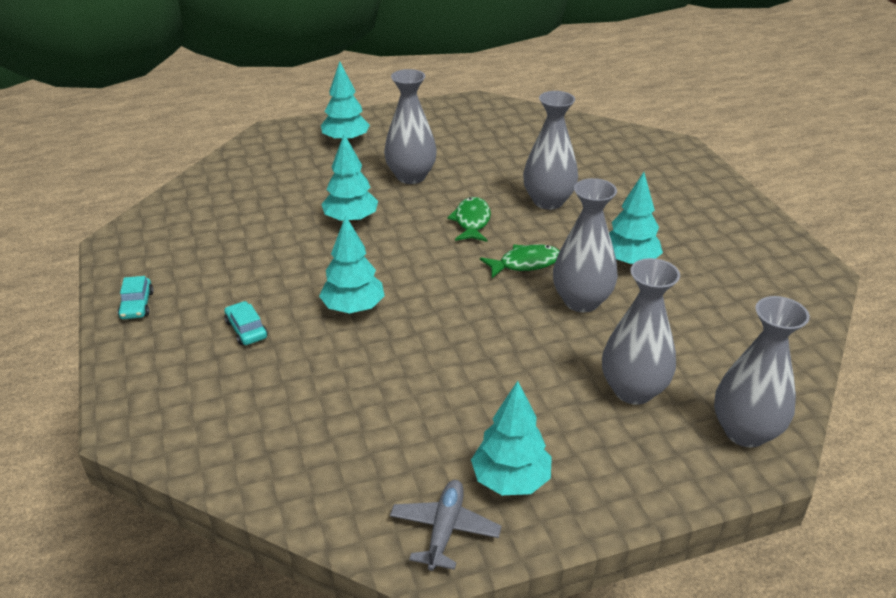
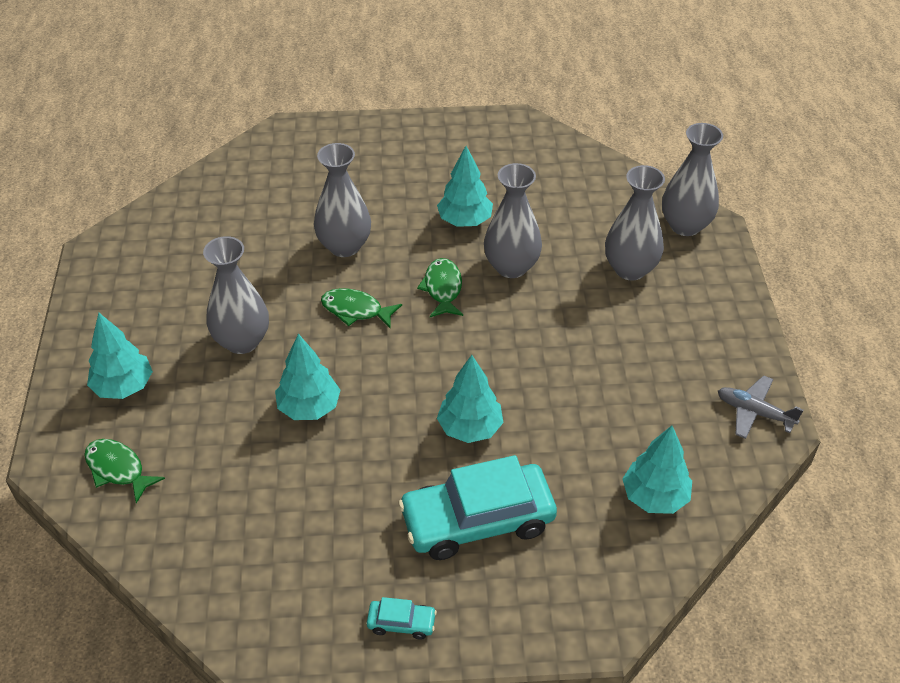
camera: 75 degrees left, 10 degrees up
turquoise car [224,301,268,345] -> turquoise car [398,455,557,560], size x2.37
turquoise tree [471,381,552,495] -> turquoise tree moved to [622,425,692,514]
none -> green fish [84,439,165,504]

